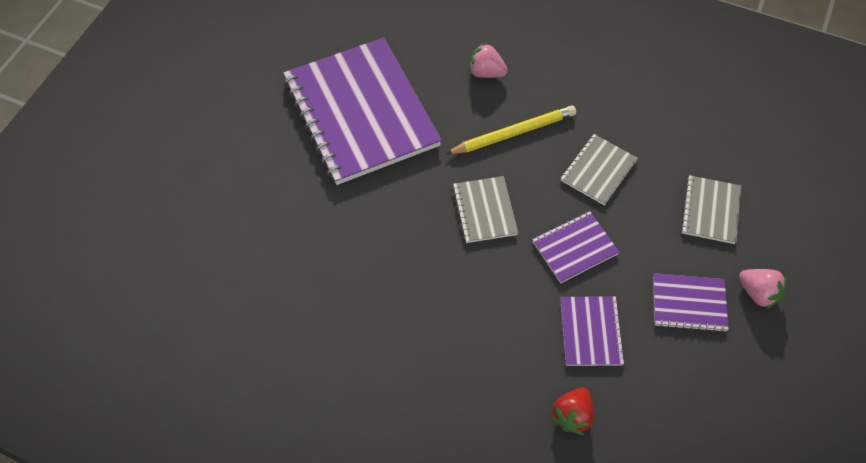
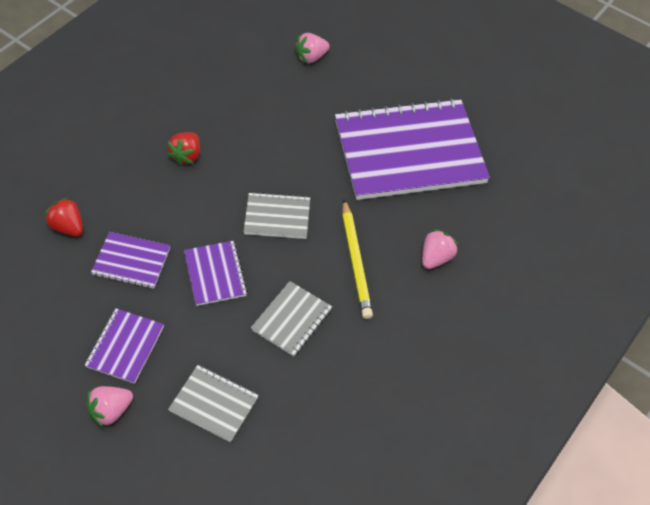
camera: 100 degrees right, 5 degrees down
grey notebook [561,134,638,206] -> grey notebook turned 75 degrees clockwise [251,281,332,356]
none -> red strawberry [167,132,200,166]
none -> pink strawberry [295,33,330,63]

